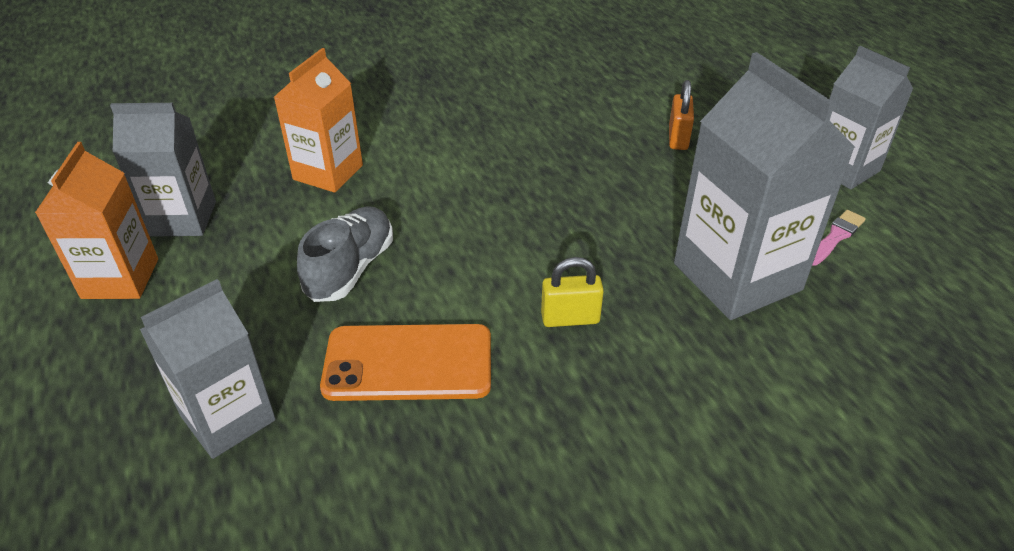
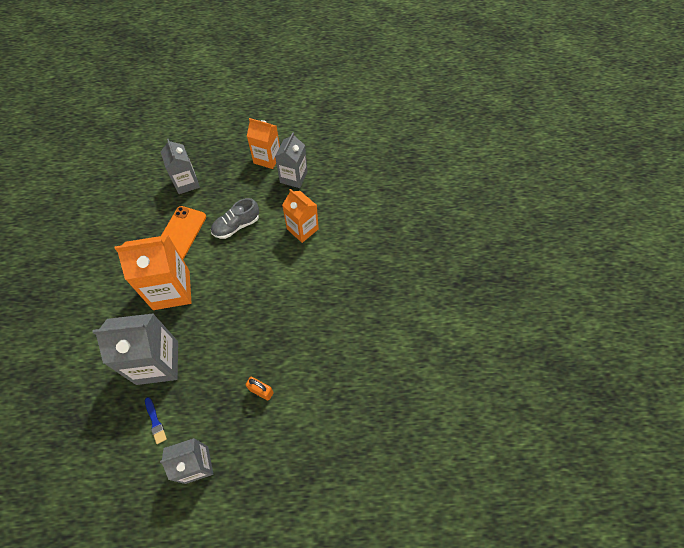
camera: 110 degrees right, 20 degrees up
grey shoe [297,206,393,302] -> grey shoe turned 105 degrees clockwise [211,198,259,239]
yellow padlock [541,257,604,327] -> orange carton [115,235,192,310]
pink brush [812,210,866,266] -> blue brush [145,397,167,444]

